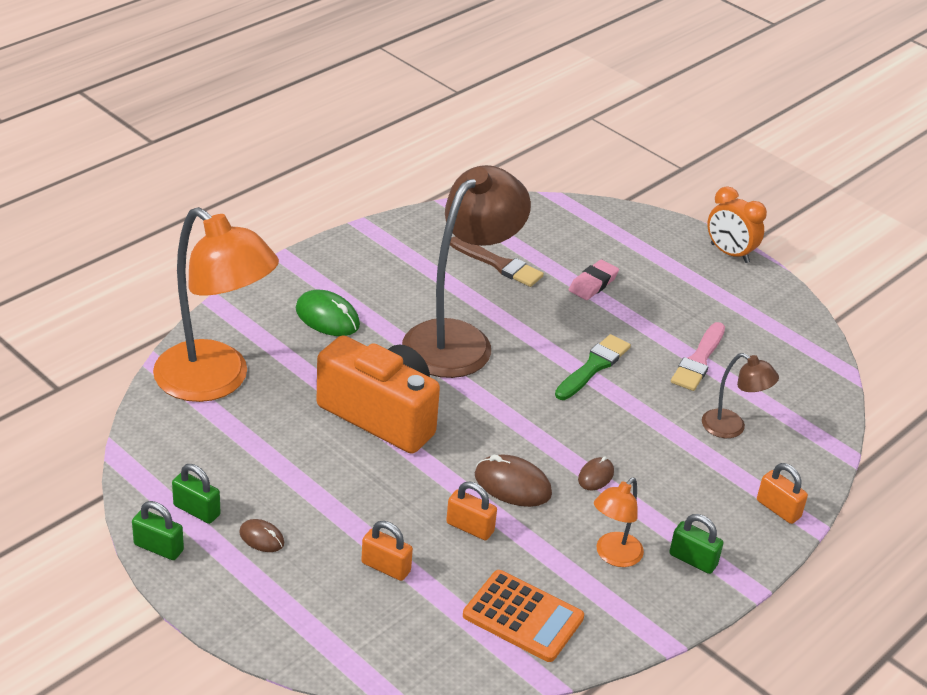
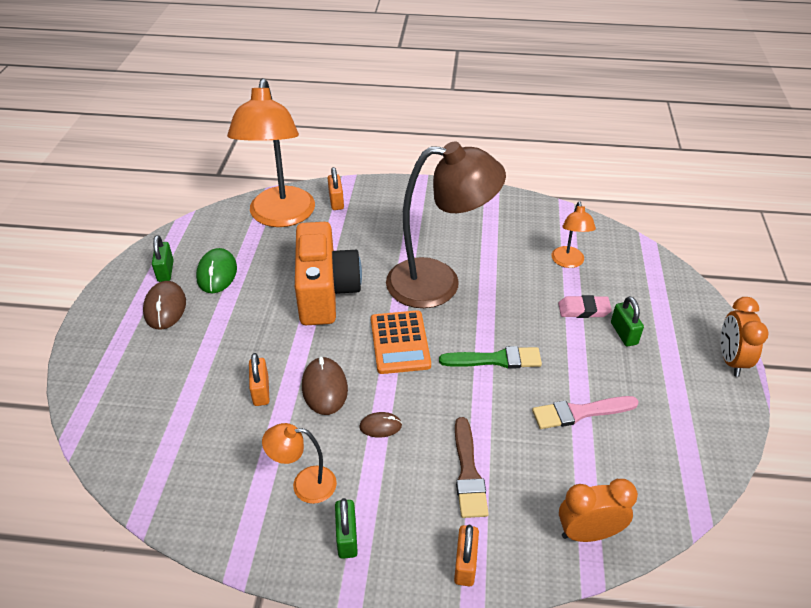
camera: 55 degrees right, 5 degrees up
green padlock [132,501,184,560] -> green padlock moved to [611,296,644,346]
brown mouse [239,519,284,552] -> brown mouse [143,281,186,330], size x1.72
green mouse [296,290,360,336] -> green mouse moved to [196,248,237,293]
orange padlock [361,521,413,581] -> orange padlock moved to [328,167,344,210]
brown brush [450,237,544,287] -> brown brush moved to [455,417,489,518]
orange calculator [463,570,584,662] -> orange calculator moved to [371,310,431,374]
brown lamp [702,353,779,438] -> none
none -> orange lamp [552,201,596,268]
none -> orange clock [559,479,638,542]

